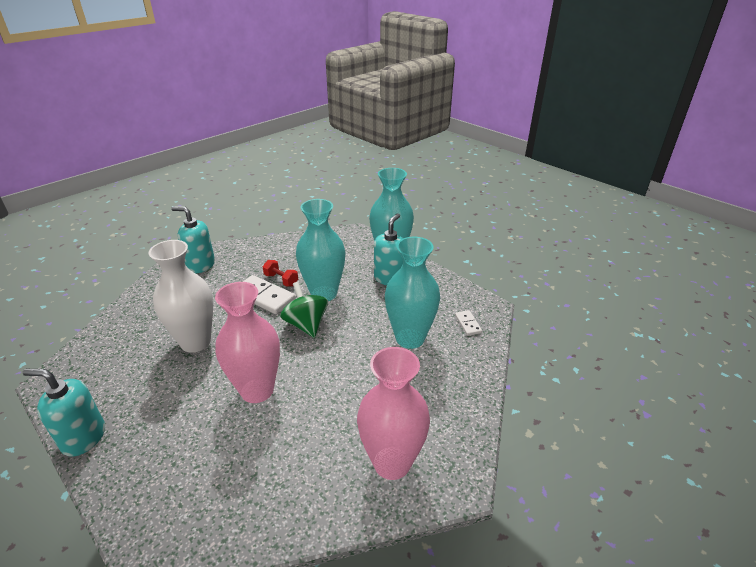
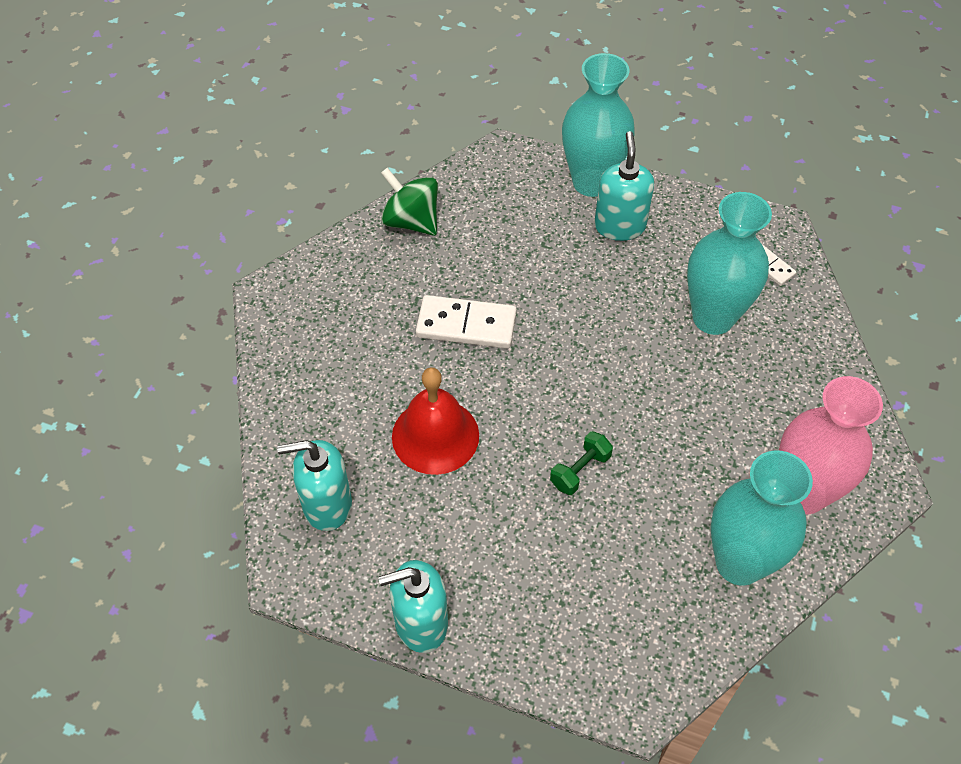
camera: 25 degrees left, 20 degrees up
white vase [148,240,213,352] -> red bell [392,367,479,475]
turquoise soap dispenser [171,206,215,273] -> turquoise soap dispenser moved to [277,440,352,531]
pink vase [215,282,280,403] -> green dumbbell [550,431,613,495]
red dumbbell [263,260,298,287] -> none
green spinning top [280,282,328,338] -> green spinning top moved to [381,167,438,236]
turquoise vase [296,199,345,301] -> turquoise vase moved to [710,450,813,586]

